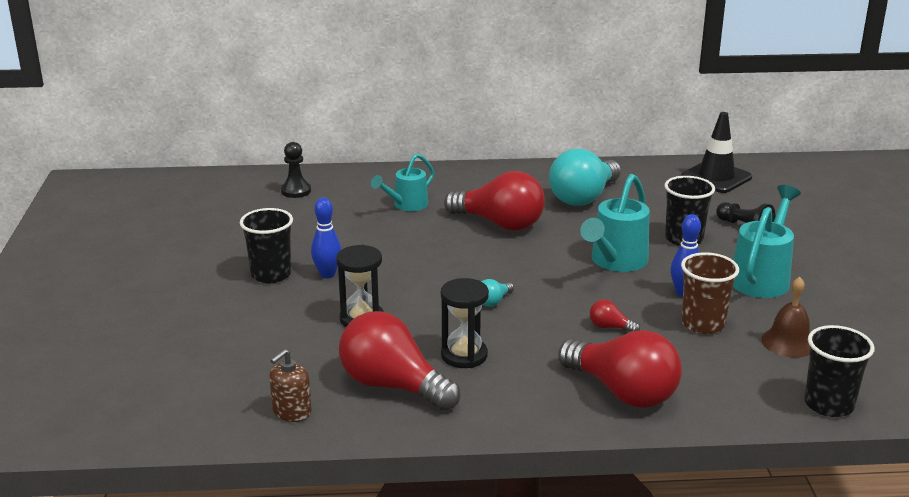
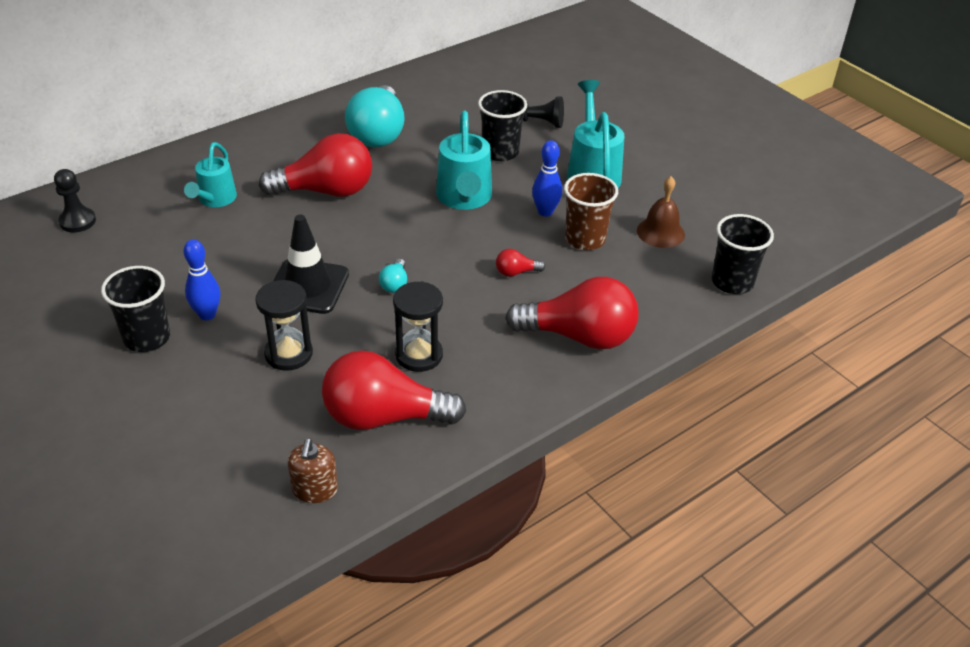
camera: 35 degrees left, 15 degrees up
black traffic cone [681,112,752,193] -> black traffic cone moved to [273,215,349,314]

